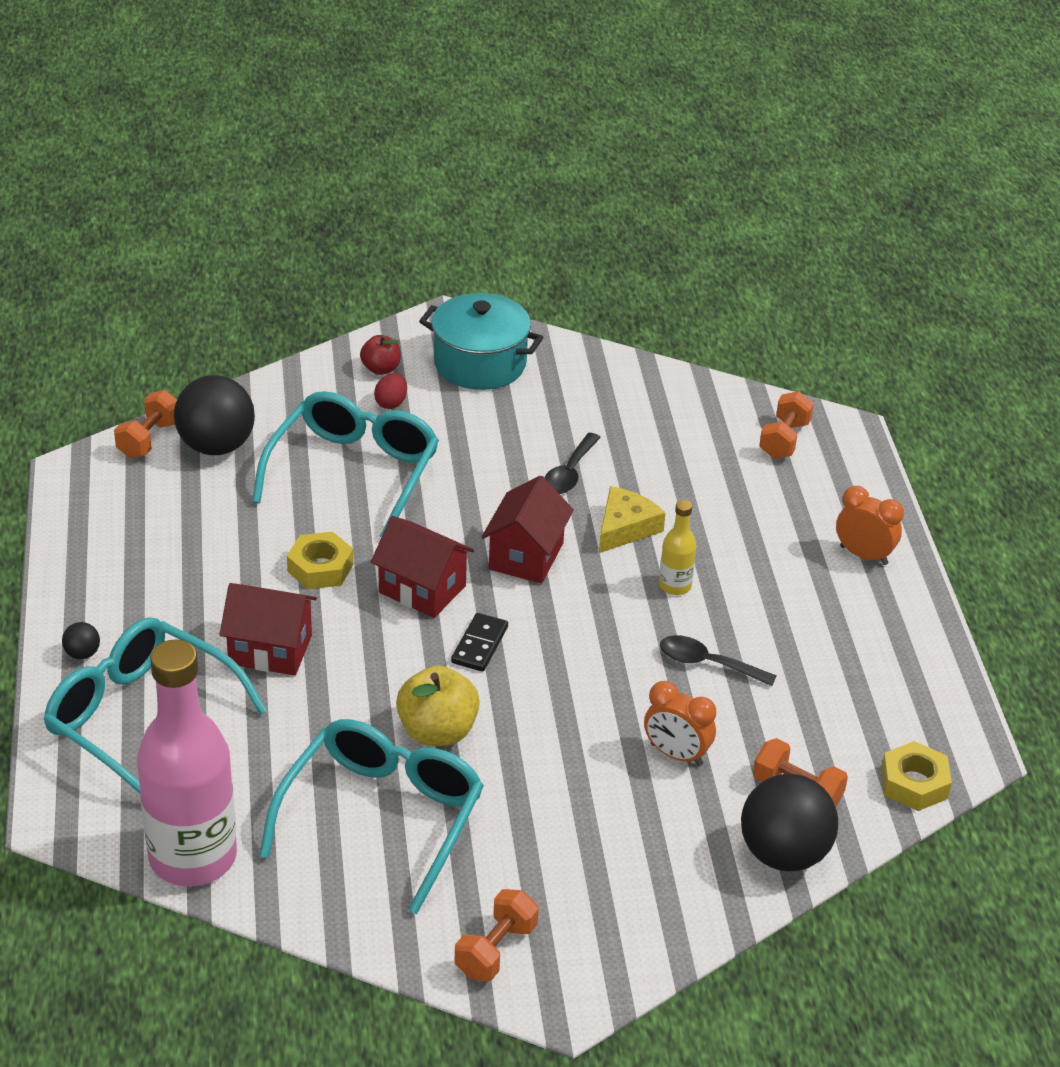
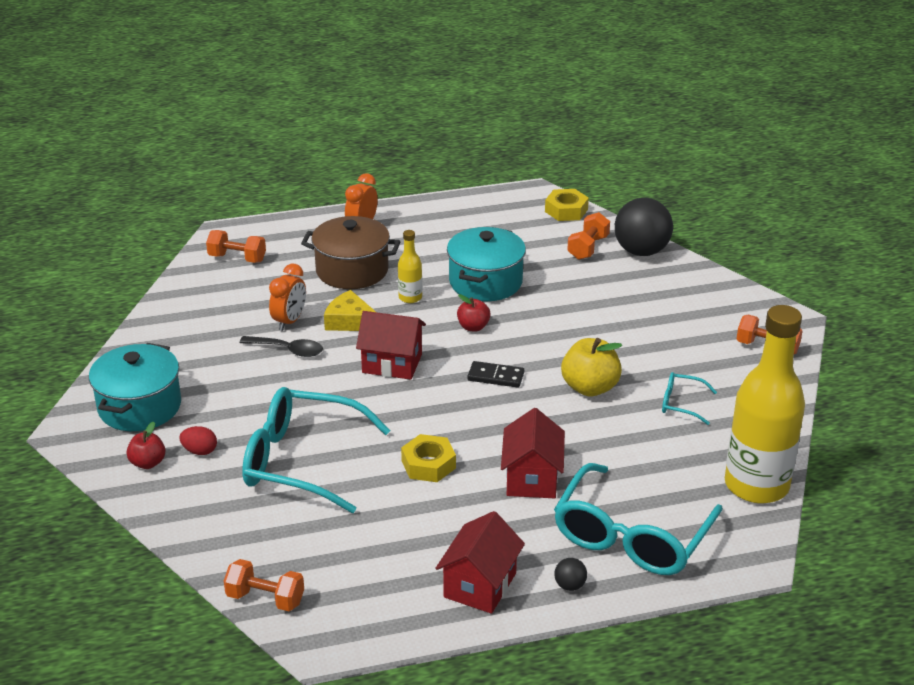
camera: 95 degrees left, 5 degrees down
pink bottle [137,639,237,886] -> yellow bottle [725,305,805,504]
black ball [174,375,255,455] -> none
turquoise glasses [259,719,484,914] -> turquoise glasses [662,372,717,425], size x0.45
red house [371,516,474,618] -> red house moved to [435,511,525,614]
orange clock [644,681,716,766] -> orange clock moved to [269,264,306,331]
black spoon [660,635,777,686] -> turquoise pot [447,227,526,301]
none -> brown pot [301,216,401,289]
none -> red apple [457,294,491,331]

